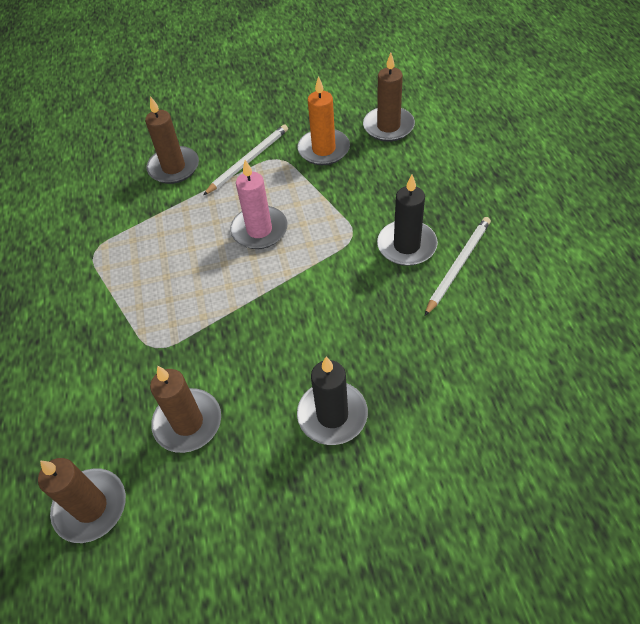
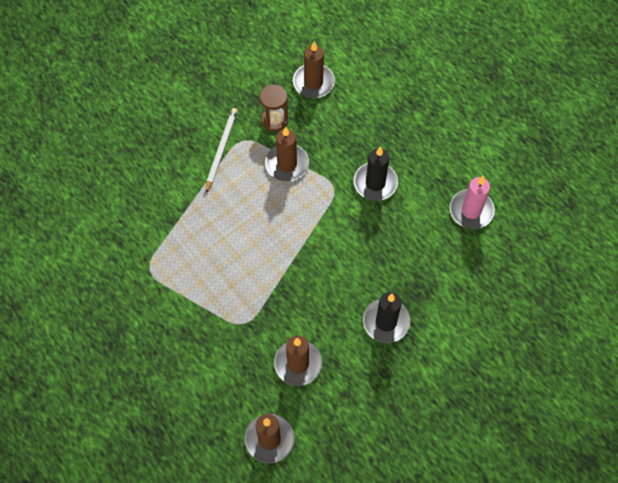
camera: 30 degrees left, 10 degrees up
brown candle [145,96,199,184] -> brown candle moved to [265,127,309,181]
pink candle [230,160,288,249] -> pink candle moved to [450,176,495,229]
orange candle [297,76,350,165] -> brown hourglass [259,85,288,132]
white pencil [425,217,491,316] -> none

